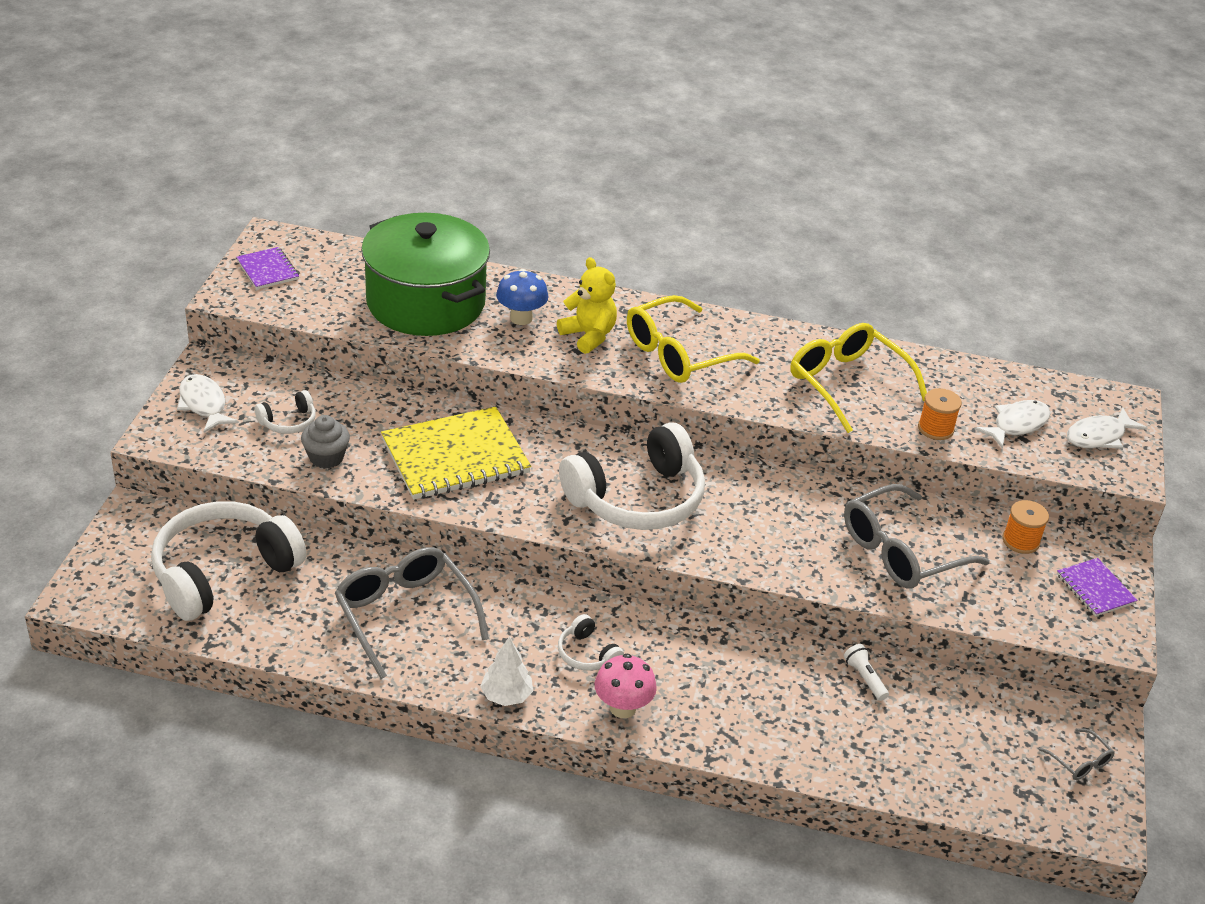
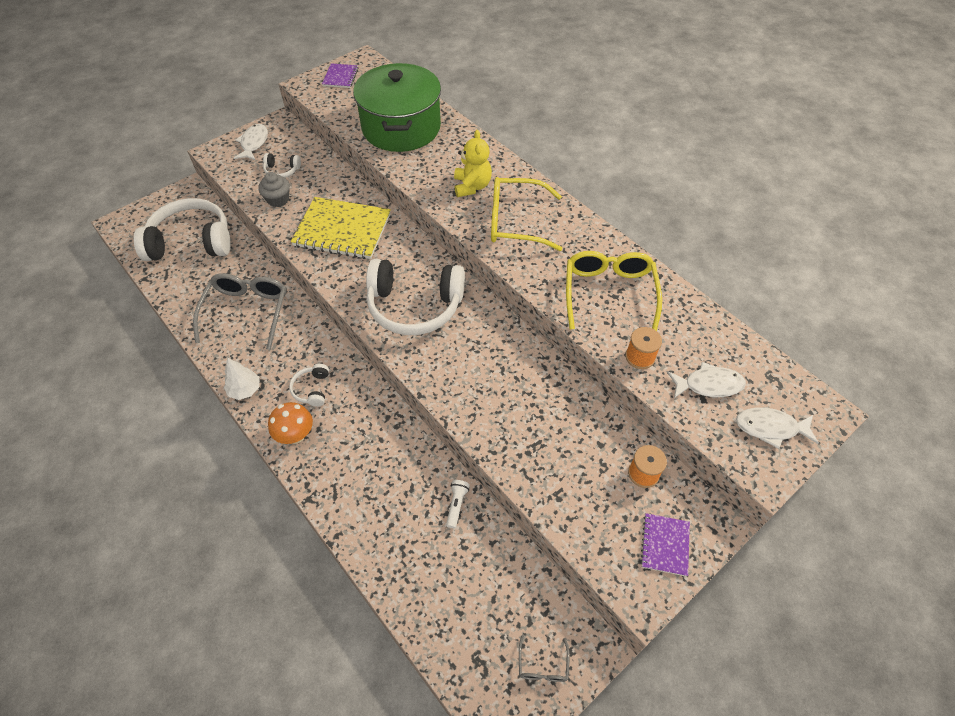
camera: 40 degrees right, 15 degrees up
blue mushroom [496,269,548,325] -> none
pink mushroom [595,654,657,718] -> orange mushroom [268,402,313,444]
grey glasses [844,484,990,589] -> none

